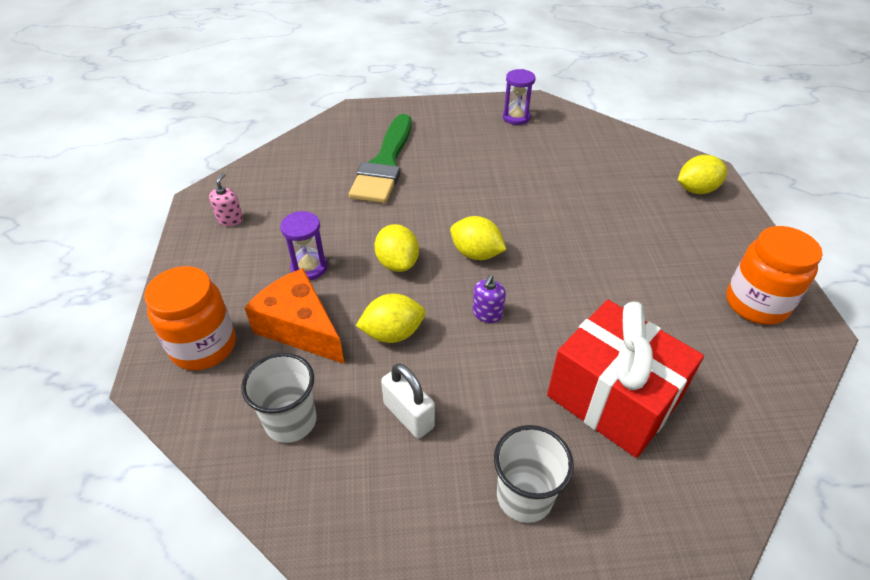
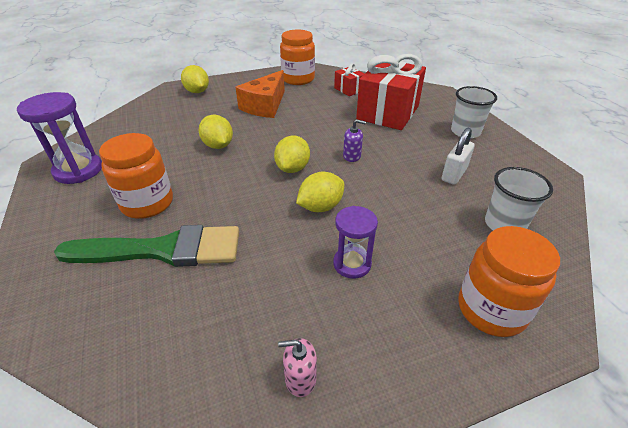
camera: 105 degrees left, 5 degrees down
orange cheese [244,268,344,364] -> orange cheese moved to [235,70,285,118]
yellow lemon [356,294,425,343] -> yellow lemon moved to [199,115,233,149]
purple hourglass [503,69,536,125] -> purple hourglass [17,92,102,184], size x1.55
none -> orange jar [99,133,173,219]
none -> red gift [334,63,364,96]

